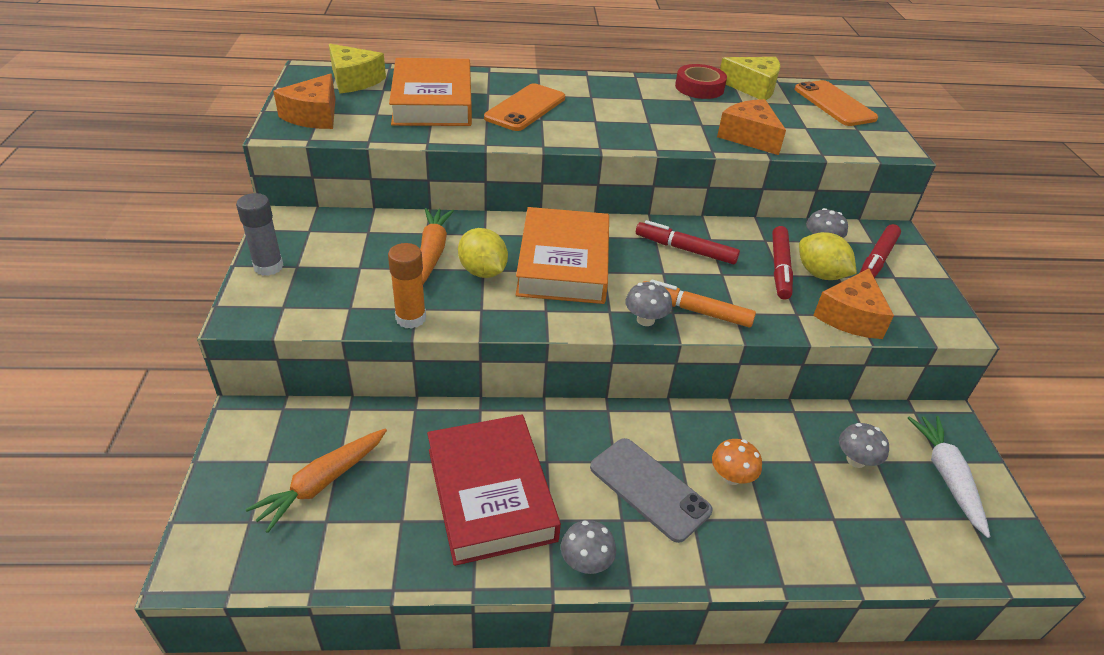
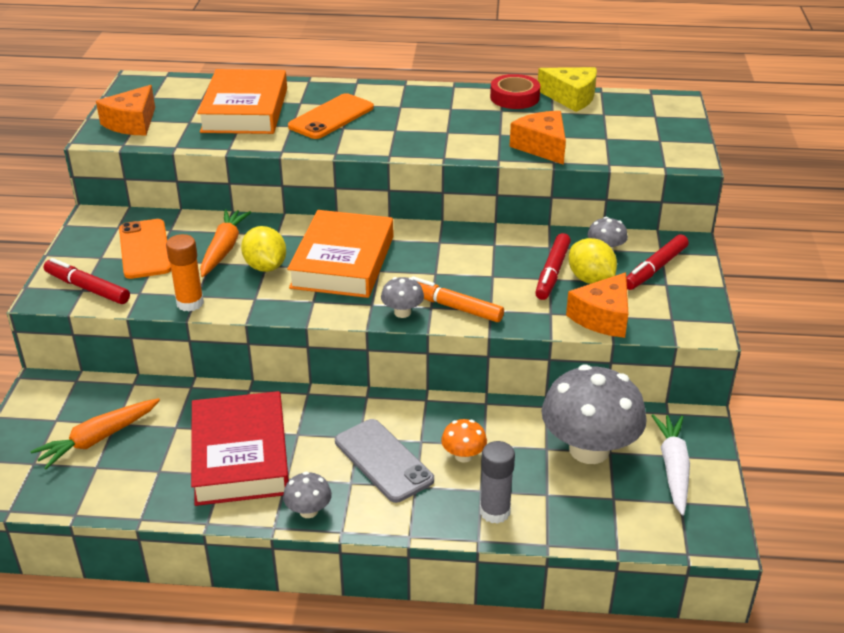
camera: 10 degrees right, 5 degrees down
grey glue stick [236,193,284,276] -> grey glue stick moved to [480,441,515,524]
yellow cheese [329,44,386,94] -> none
red marker [636,220,740,264] -> red marker moved to [43,258,130,304]
orange phone [795,80,878,126] -> orange phone moved to [119,219,171,279]
grey mushroom [839,423,889,468] -> grey mushroom [541,365,647,464], size x2.25

